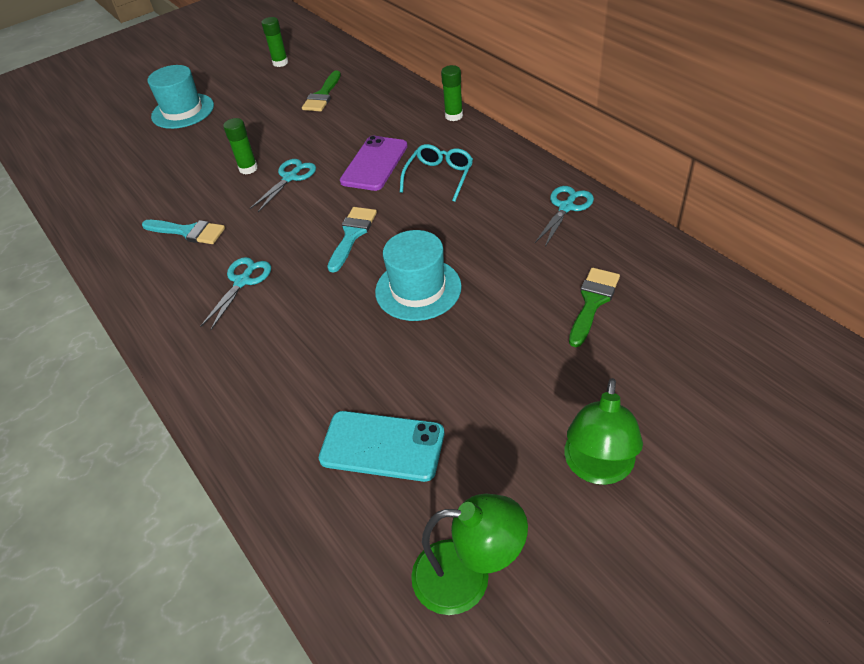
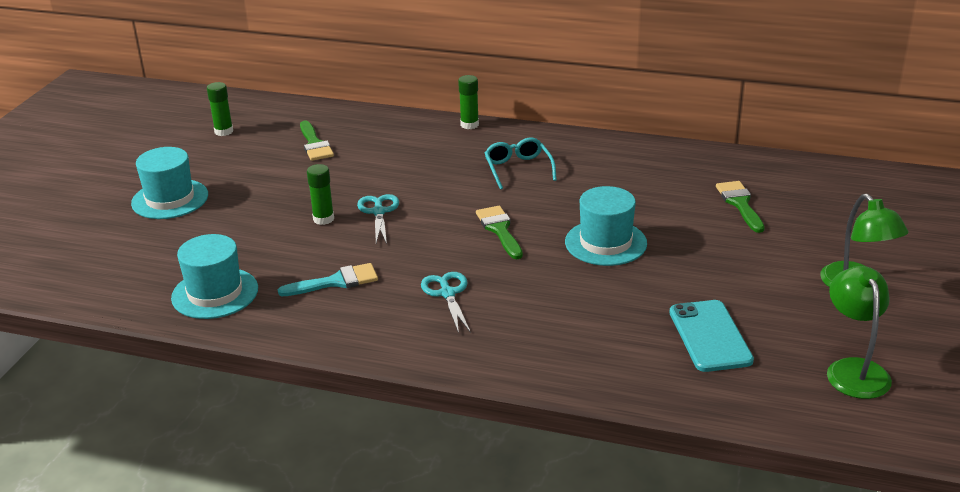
camera: 40 degrees left, 15 degrees down
turquoise phone [319,411,444,482] -> turquoise phone turned 75 degrees counterclockwise [669,300,754,372]
turquoise brush [327,207,377,273] -> green brush [476,206,523,259]
purple phone [340,136,408,191] -> none
green lamp [411,493,528,615] -> green lamp turned 60 degrees counterclockwise [827,266,892,399]
turquoise scissors [535,186,594,247] -> none
none -> turquoise hat [171,234,258,319]

